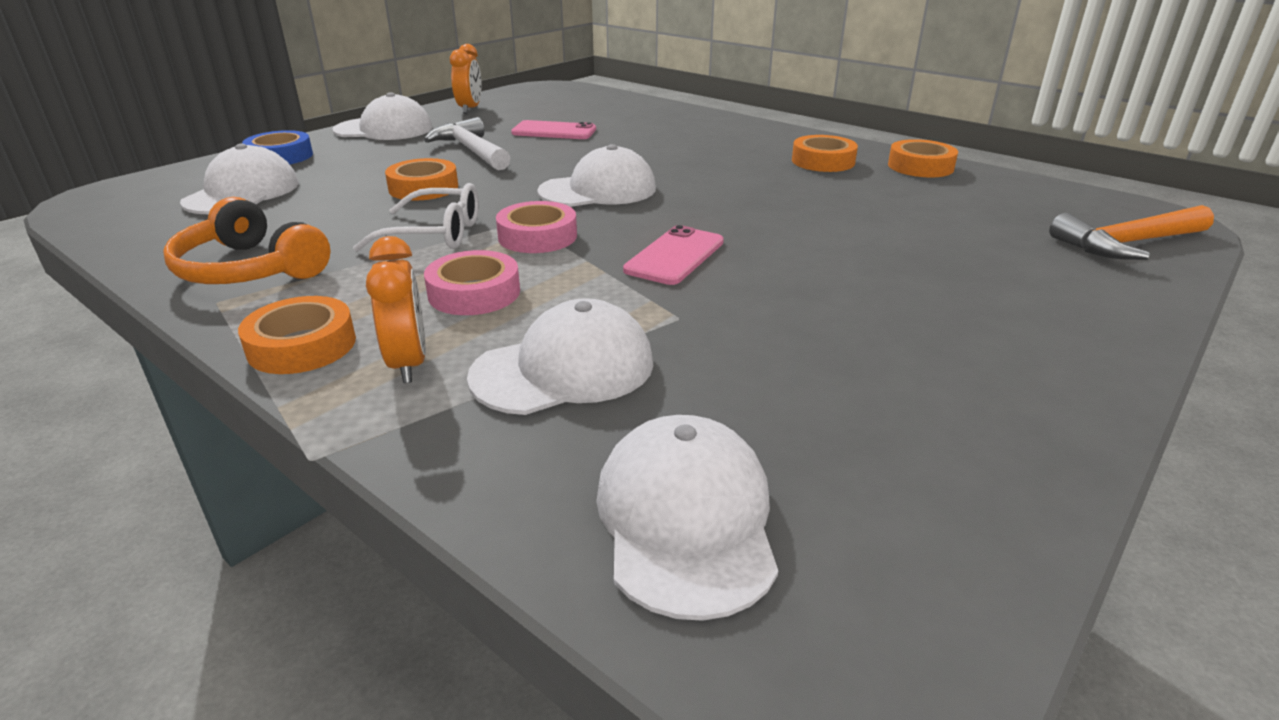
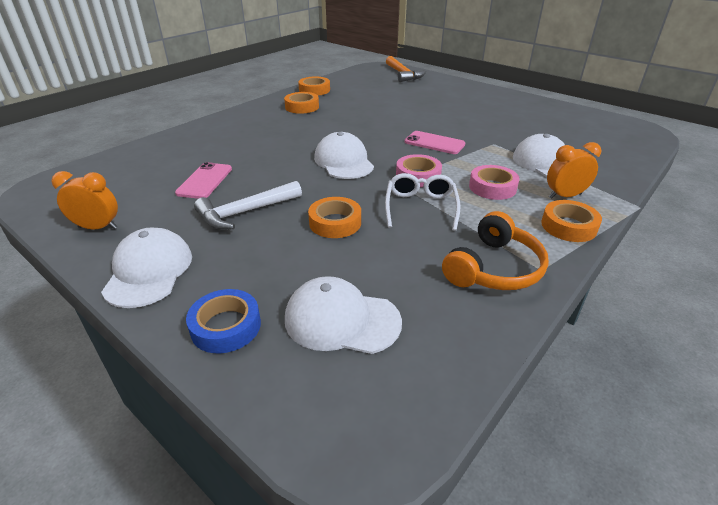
camera: 90 degrees left, 5 degrees up
white cap [596,415,778,621] -> none

